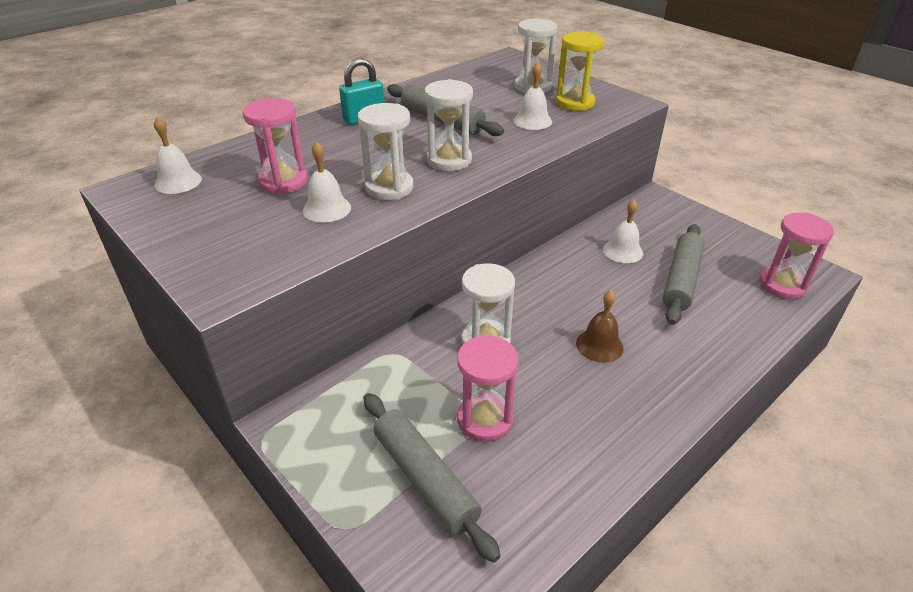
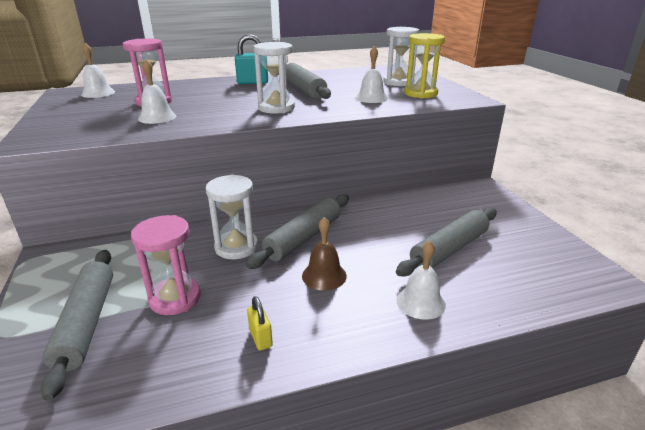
camera: 25 degrees right, 10 degrees down
white hourglass [358,103,414,200] -> none
white bell [603,200,643,263] -> white bell moved to [396,241,446,320]
pink hourglass [759,212,834,299] -> none
none -> grey rolling pin [246,194,349,269]
none -> yellow padlock [247,296,273,350]

